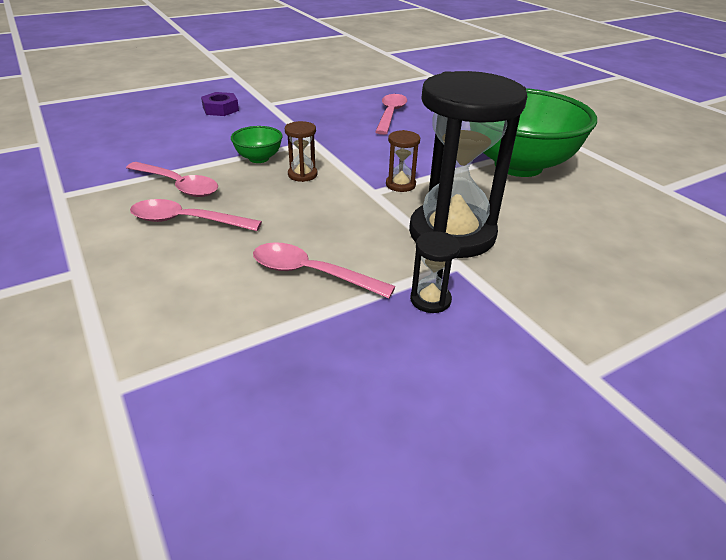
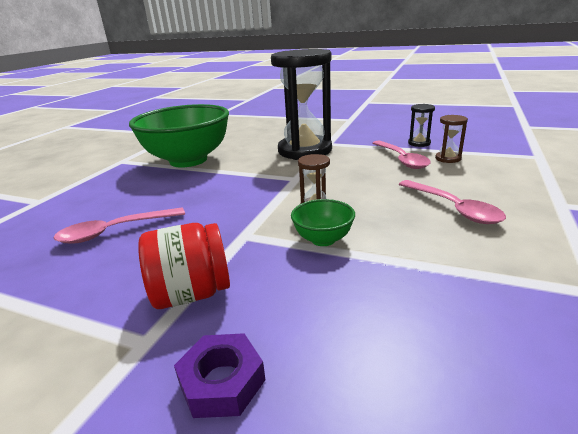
camera: 125 degrees left, 10 degrees down
pink spoon [126,162,218,197] -> none
brown hourglass [386,130,420,192] -> brown hourglass moved to [435,115,468,163]
black hourglass [410,231,460,313] -> black hourglass moved to [408,104,435,147]
none -> red jar [138,223,230,309]

